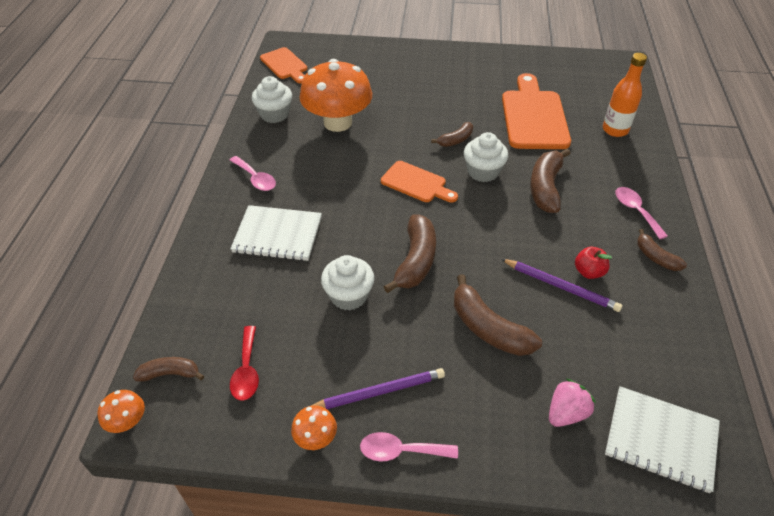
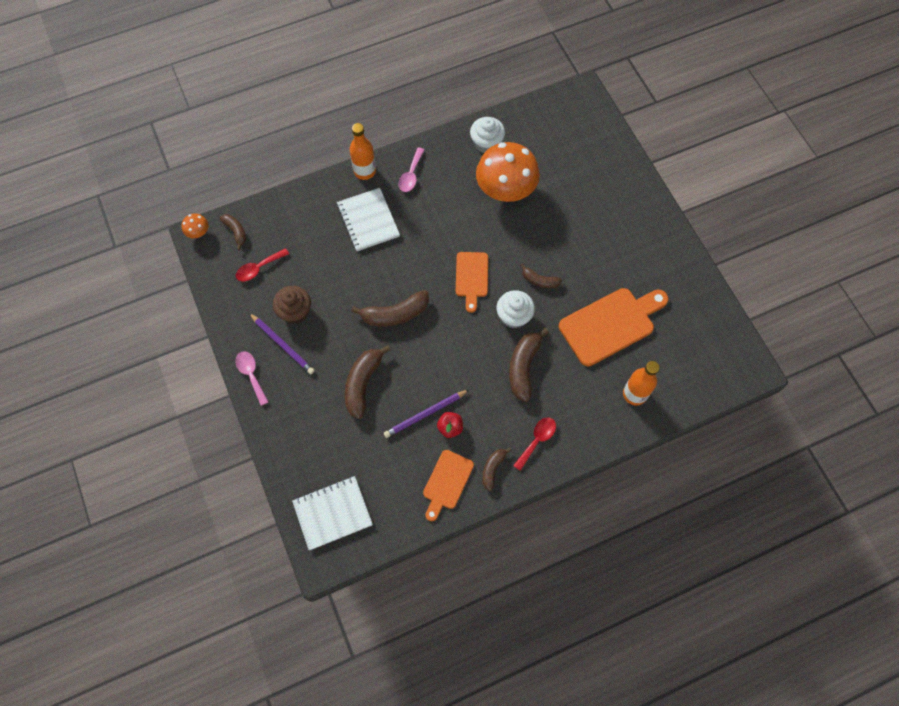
camera: 60 degrees right, 20 degrees up
orange cutting board [260,47,307,84] -> orange cutting board moved to [423,450,474,521]
orange mushroom [291,405,337,450] -> none
white cupcake [321,255,374,311] -> none
purple pencil [501,259,622,312] -> purple pencil turned 60 degrees clockwise [384,390,469,438]
brown banana [530,149,571,213] -> brown banana turned 60 degrees counterclockwise [509,328,549,402]
pink strawberry [549,379,596,427] -> none
white notebook [605,386,720,493] -> white notebook turned 75 degrees clockwise [292,476,373,550]
pink spoon [615,187,668,239] -> red spoon [513,418,556,471]
none -> brown cupcake [273,286,311,324]
none -> orange bottle [350,123,376,180]

